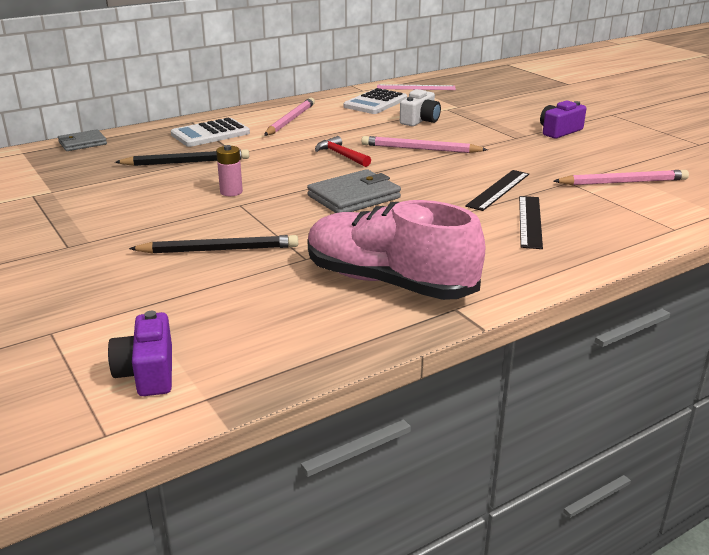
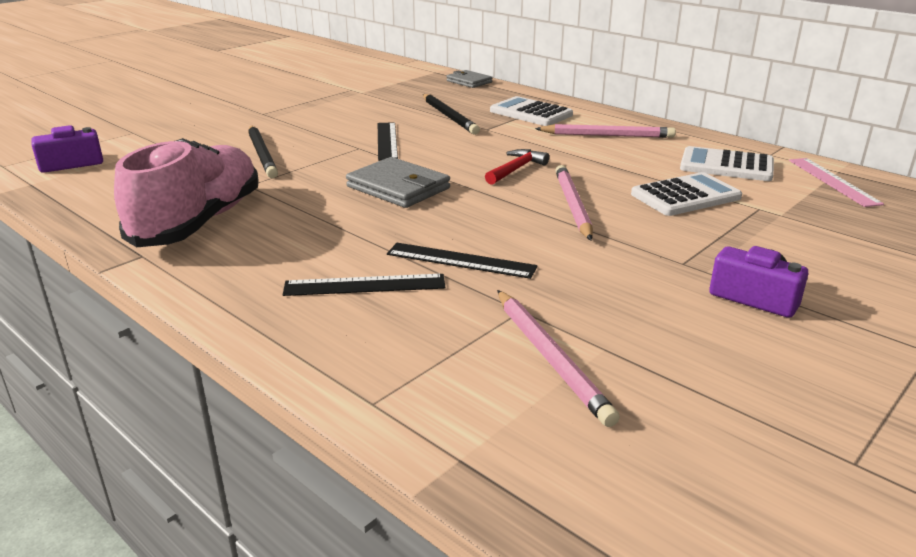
camera: 75 degrees right, 0 degrees up
pink battery [216,145,243,196] -> black ruler [378,122,398,161]
white camera [400,89,441,126] -> white calculator [631,172,742,216]

